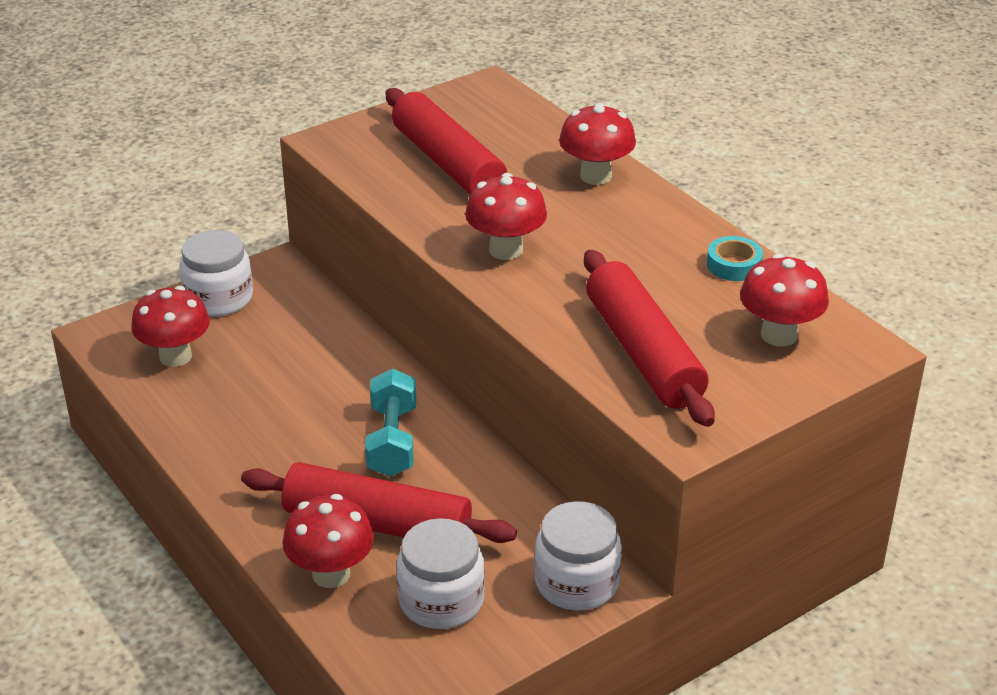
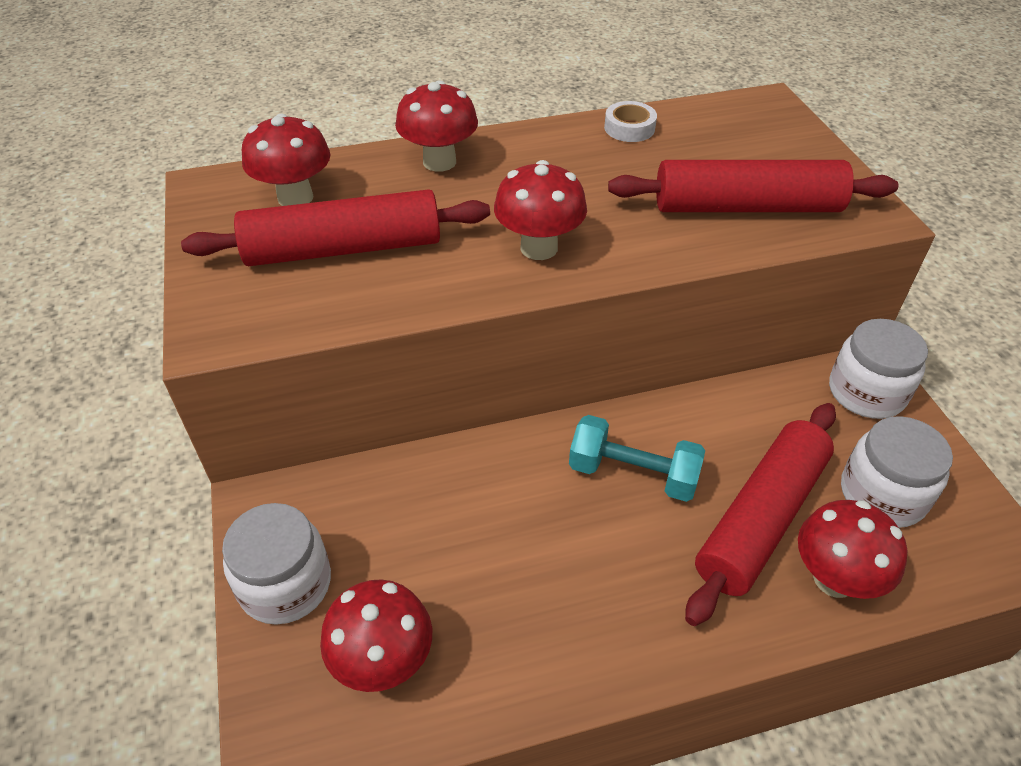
camera: 70 degrees left, 10 degrees up
turquoise tape [707,236,763,281] -> white tape [604,101,657,142]
red mushroom [740,254,829,347] -> red mushroom moved to [242,114,331,206]

